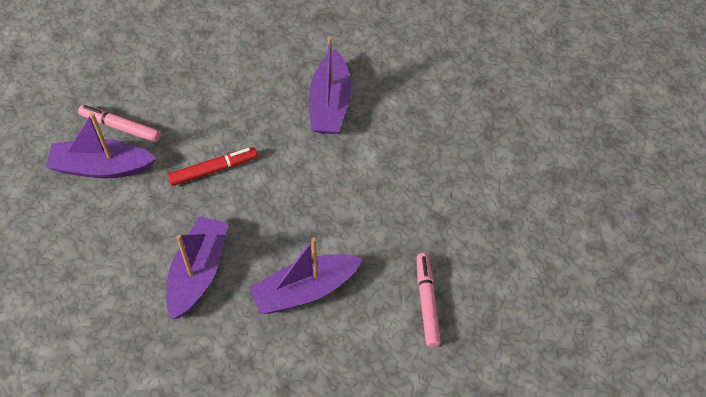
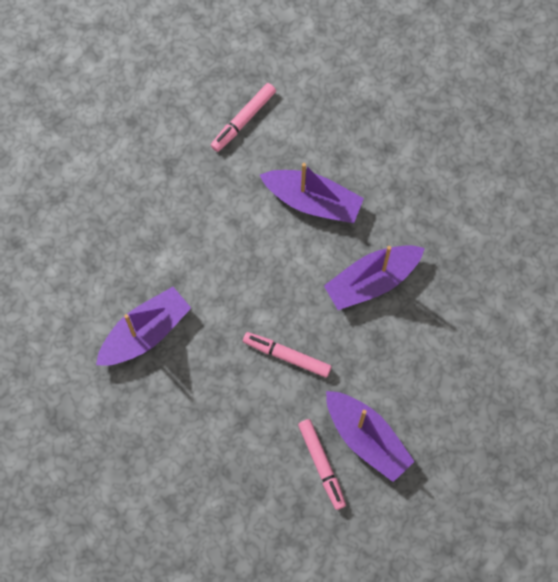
camera: 135 degrees left, 15 degrees up
red marker [168,147,257,186] -> pink marker [243,332,331,378]

